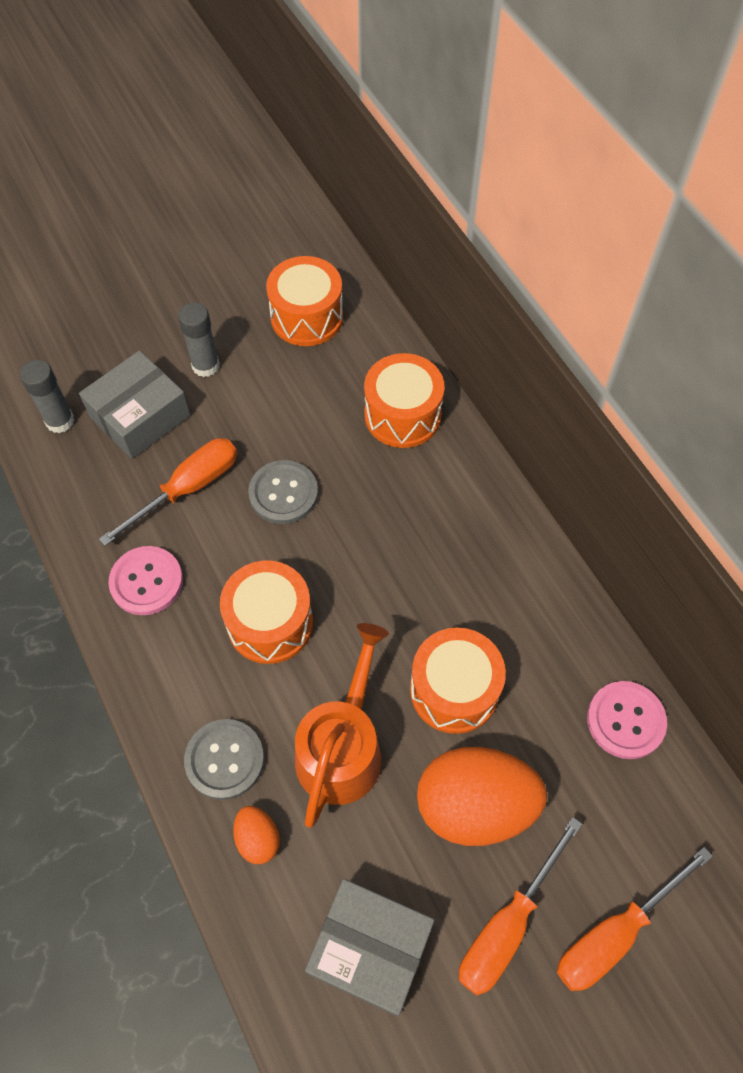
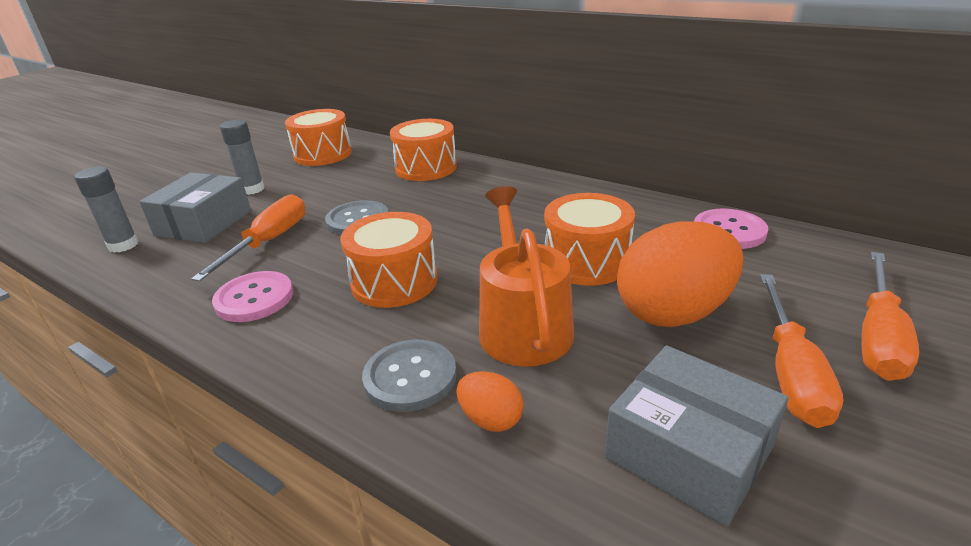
camera: 25 degrees left, 30 degrees down
grey box [305,879,434,1016] -> grey box turned 45 degrees clockwise [605,345,789,526]

